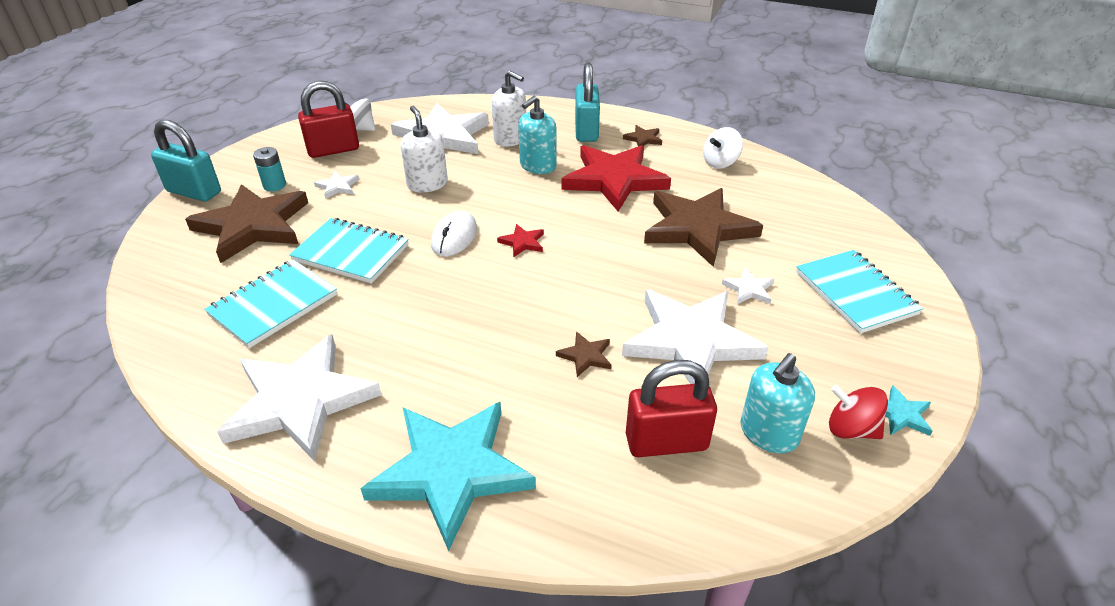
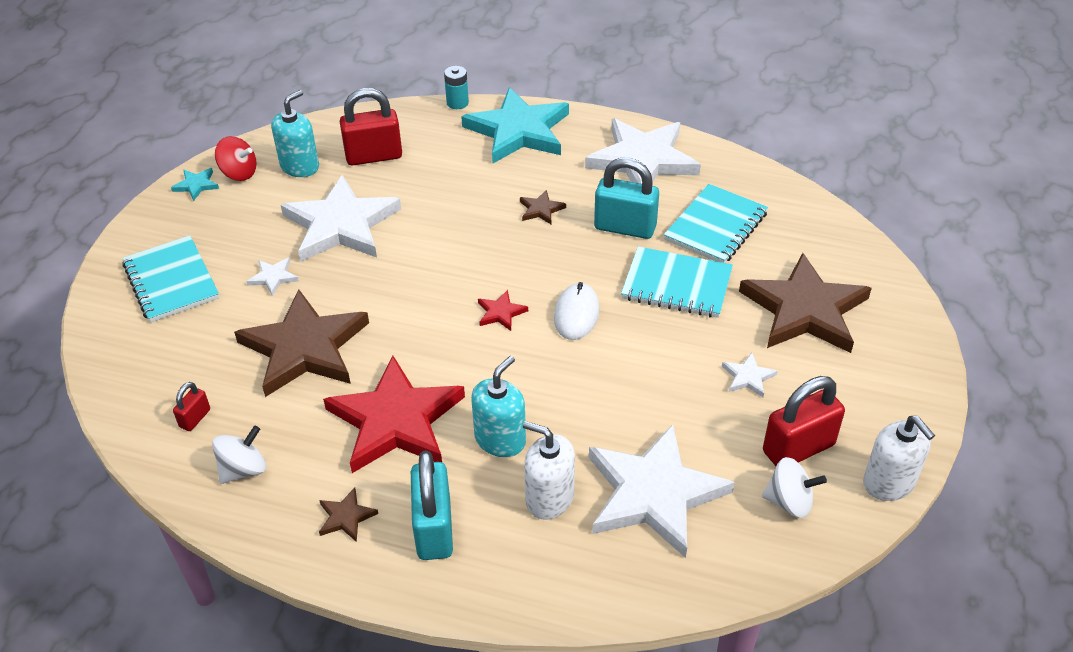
camera: 175 degrees right, 5 degrees up
turquoise padlock [151,120,221,201] -> turquoise padlock moved to [594,158,659,239]
turquoise battery [253,147,286,191] -> turquoise battery moved to [444,66,469,109]
white soap dispenser [401,106,448,193] -> white soap dispenser moved to [863,416,935,501]
brown star [556,332,612,377] -> brown star moved to [520,190,566,224]
none -> red padlock [173,382,210,431]

